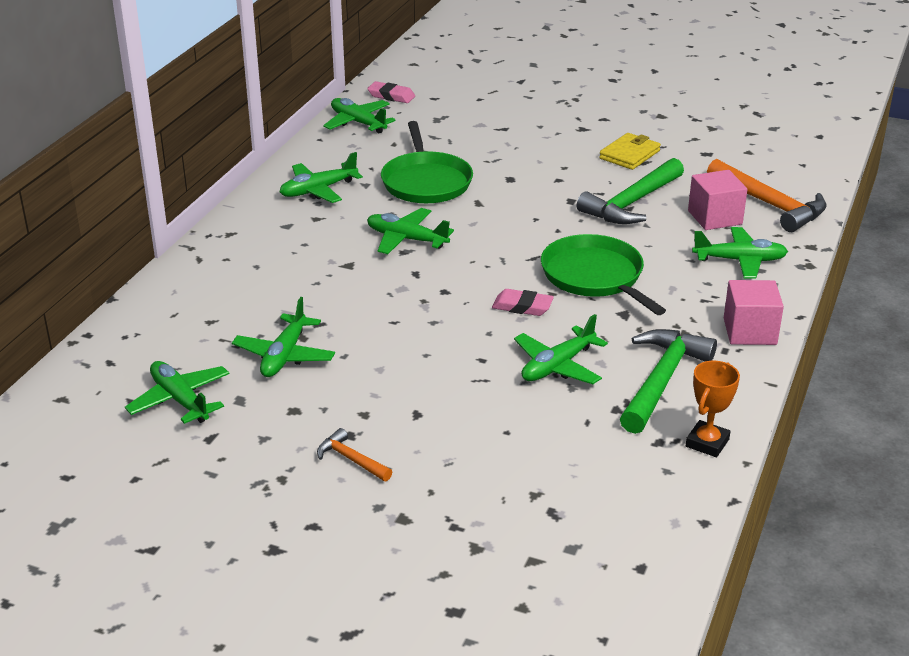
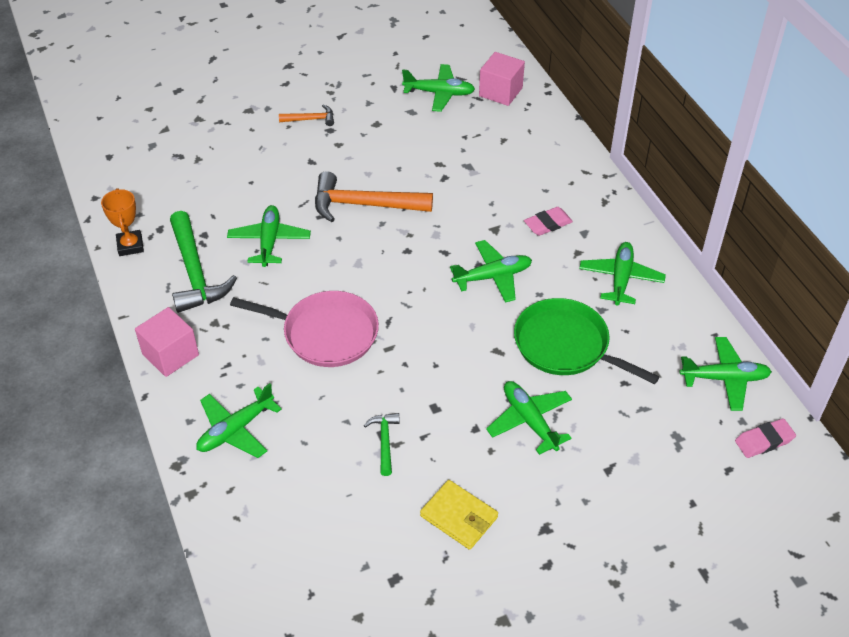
camera: 135 degrees right, 15 degrees up
green plane [232,297,335,377] -> green plane moved to [486,381,572,455]
pink eraser [492,289,554,316] -> pink eraser moved to [524,207,573,236]
green pan [541,234,666,315] -> pink pan [230,291,379,367]
green hammer [577,158,684,224] -> green hammer [364,413,400,476], size x0.50
yellow wallet [599,133,661,170] -> yellow wallet turned 45 degrees counterclockwise [420,480,498,550]
pink cube [688,170,748,230] -> pink cube moved to [479,52,525,106]
orange hammer [707,159,827,232] -> orange hammer moved to [315,171,433,222]

